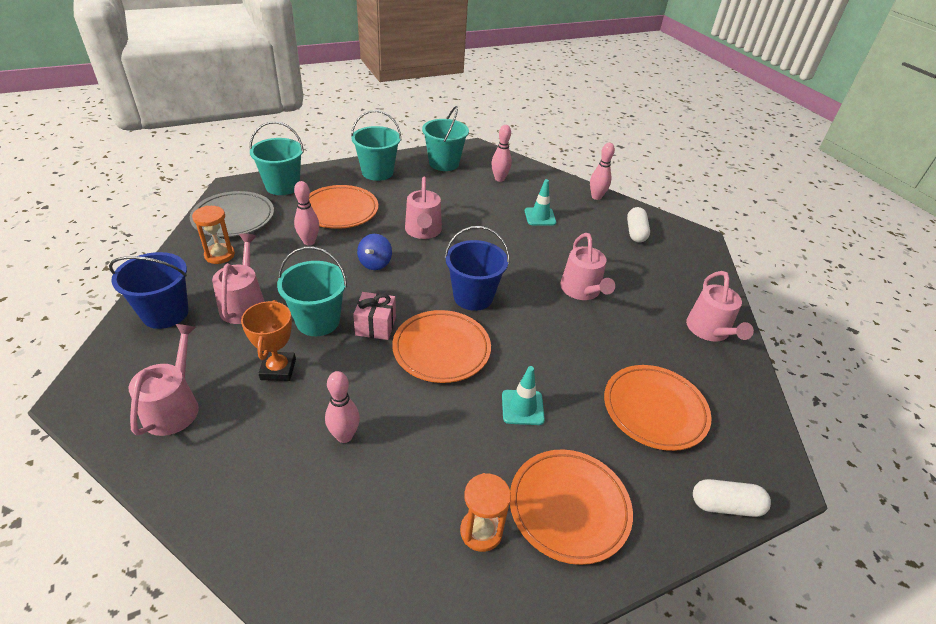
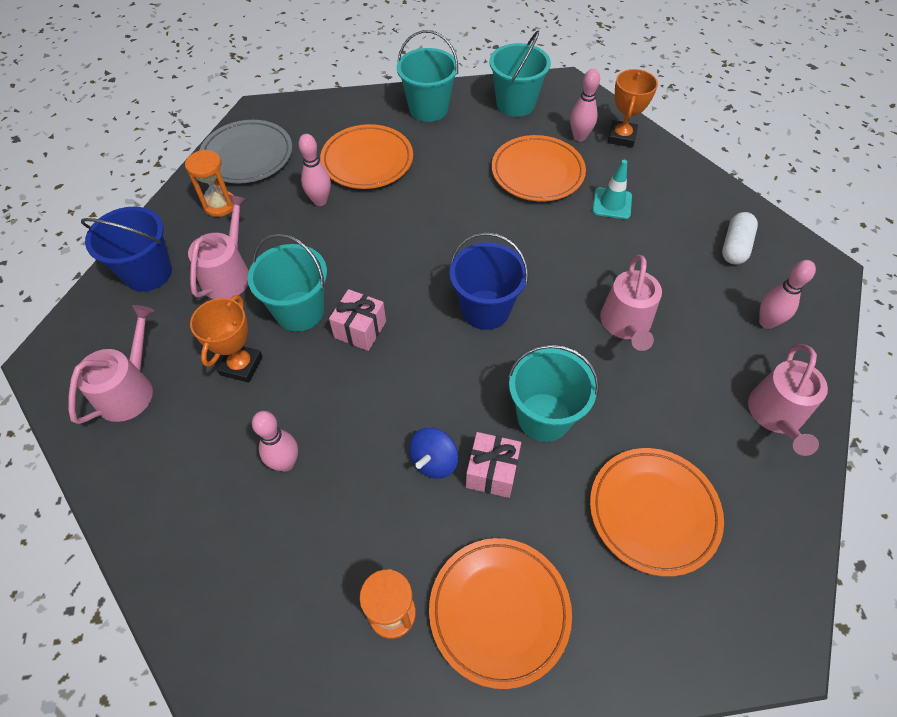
camera: 20 degrees right, 15 degrees up
turquoise bucket [249,121,304,195] -> turquoise bucket moved to [508,344,599,442]
blue spinning top [357,234,392,270] -> blue spinning top moved to [409,428,458,479]
orange plate [392,310,491,383] -> orange plate moved to [492,135,586,202]
pink watering can [405,177,442,239] -> none
turquoise traffic cone [502,366,545,425] -> pink gift [466,432,521,498]
pink bowling pin [590,143,615,200] -> pink bowling pin moved to [759,260,816,329]
white capsule [693,479,771,517] -> none
none -> orange trophy [608,69,658,147]

